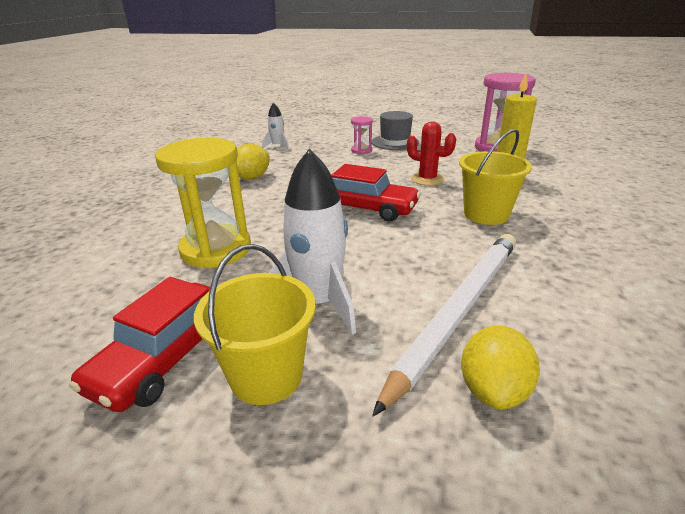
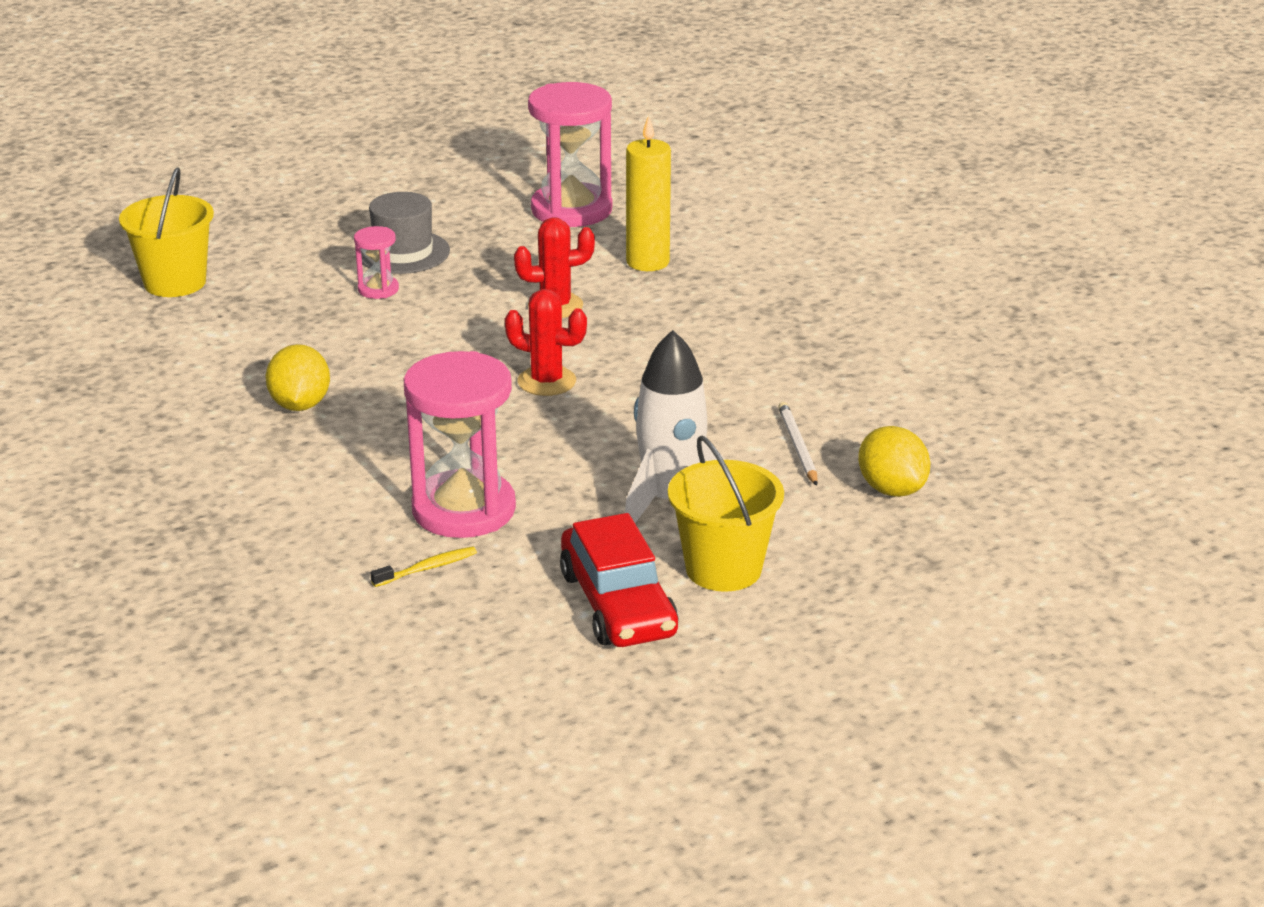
camera: 45 degrees left, 0 degrees up
yellow hourglass [155,138,251,268] -> pink hourglass [404,351,516,538]
white rocket [262,102,289,150] -> none
red car [331,164,421,222] -> red cactus [505,289,587,396]
white pencil [372,234,516,416] -> white pencil [778,402,818,486], size x0.43
yellow bucket [459,129,532,225] -> yellow bucket moved to [119,167,214,297]
none -> yellow toothbrush [370,546,477,587]

